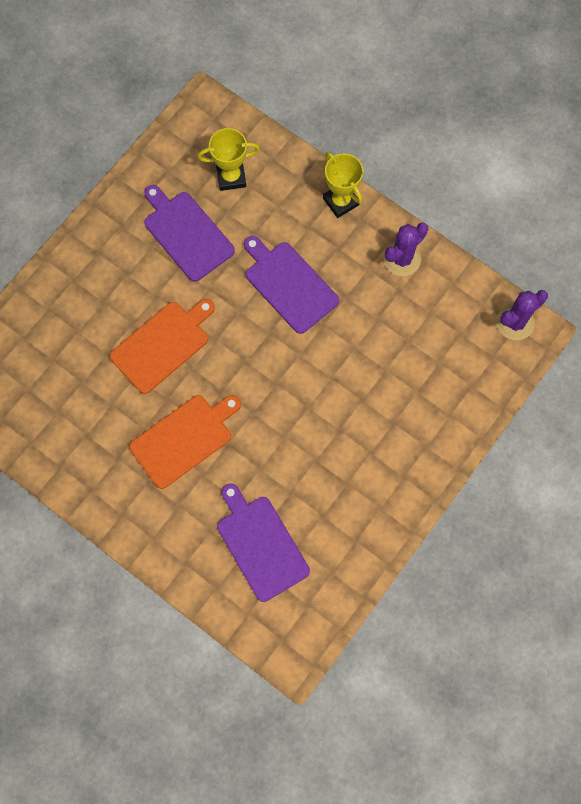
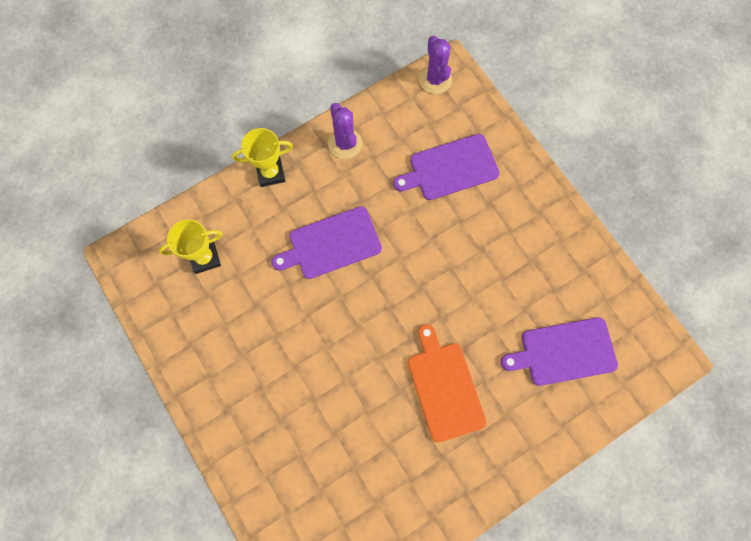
camera: 70 degrees left, 0 degrees up
orange cutting board [110,299,215,394] -> none
purple cutting board [144,185,235,282] -> purple cutting board moved to [393,134,500,200]
yellow trophy [198,128,260,191] -> yellow trophy turned 60 degrees clockwise [159,219,222,274]

